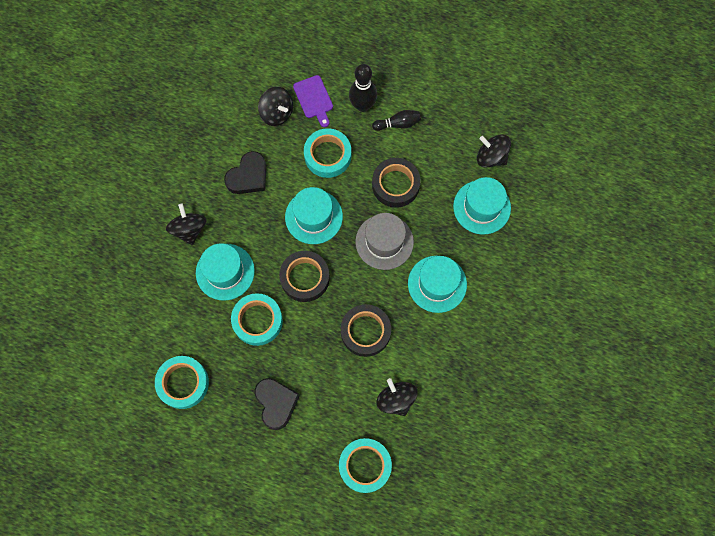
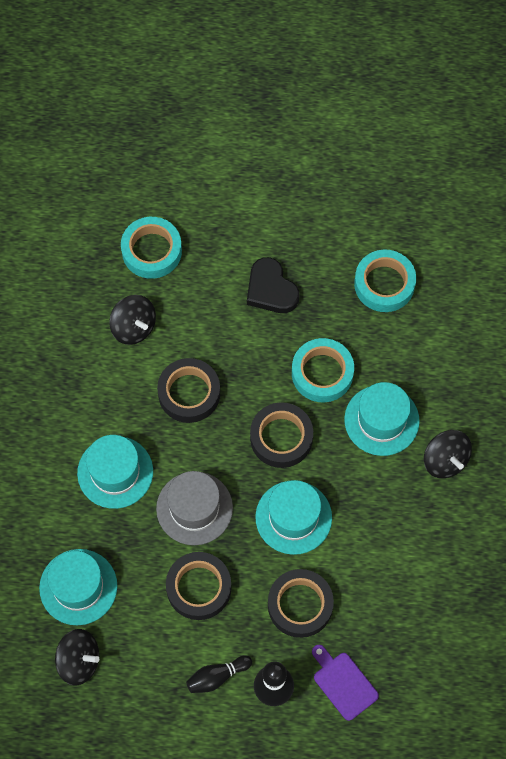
camera: 165 degrees right, 5 degrees down
black heart [224,151,266,194] -> none
black spinning top [258,86,293,126] -> none
turquoise tape [304,128,351,178] -> black tape [268,569,334,638]

